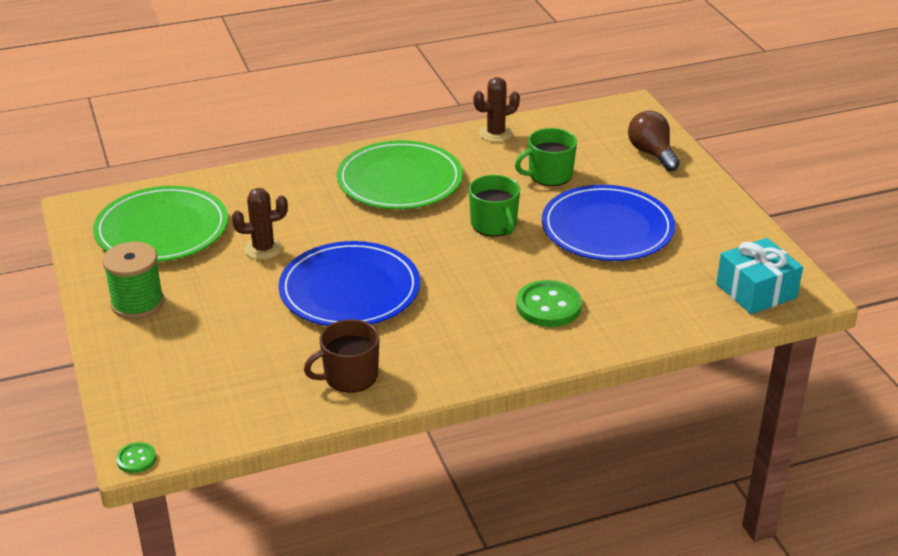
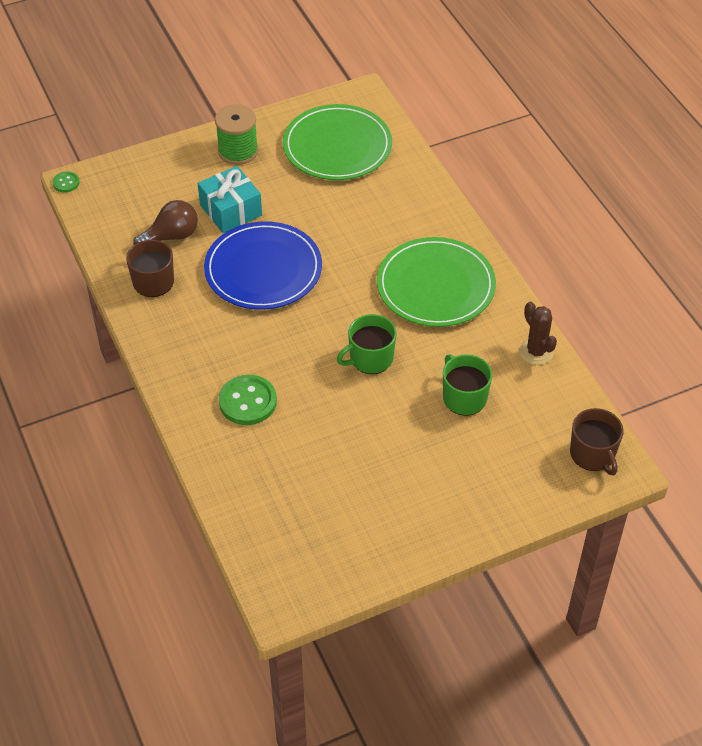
camera: 85 degrees right, 15 degrees up
brown cactus [232,188,288,260] -> none
blue plate [542,185,675,261] -> none
brown light bulb [628,111,680,171] -> brown light bulb moved to [133,200,198,244]
turquoise gift [716,238,803,314] -> turquoise gift moved to [198,166,262,233]
none -> brown mug [570,408,624,476]

